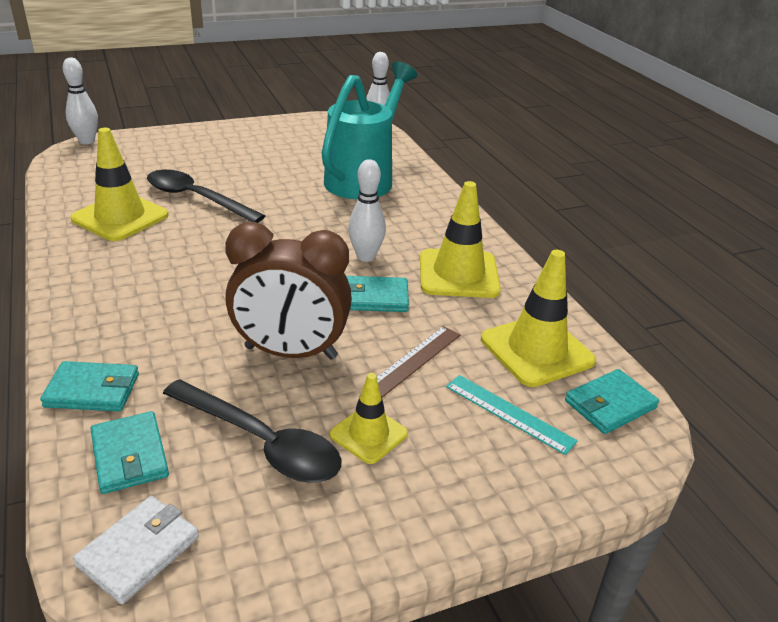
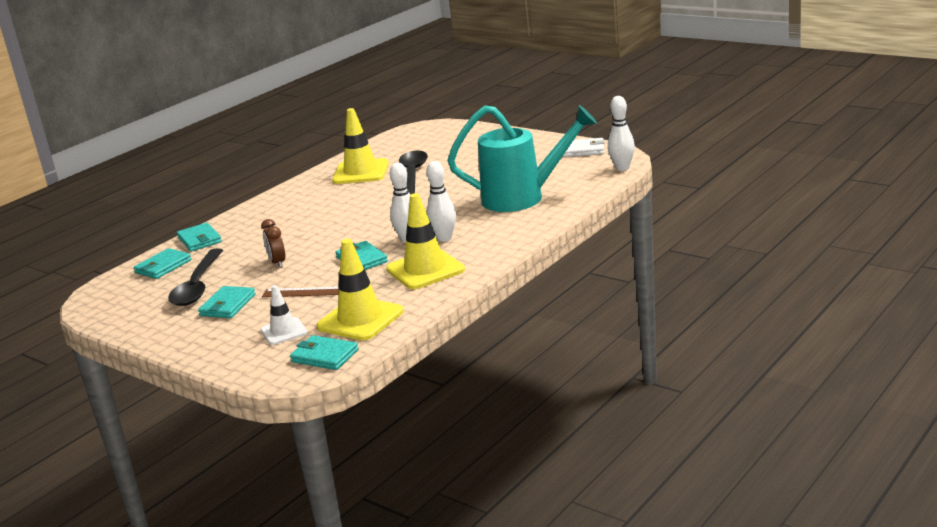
camera: 65 degrees right, 10 degrees down
white bowling pin [63,58,98,144] -> white bowling pin moved to [426,161,456,242]
white wallet [73,496,199,604] -> white wallet moved to [563,138,605,157]
brown clock [225,222,352,359] -> brown clock [261,219,286,268], size x0.47
yellow traffic cone [330,373,408,464] -> turquoise wallet [198,286,256,318]
turquoise ruler [446,375,578,455] -> white traffic cone [261,285,307,345]

